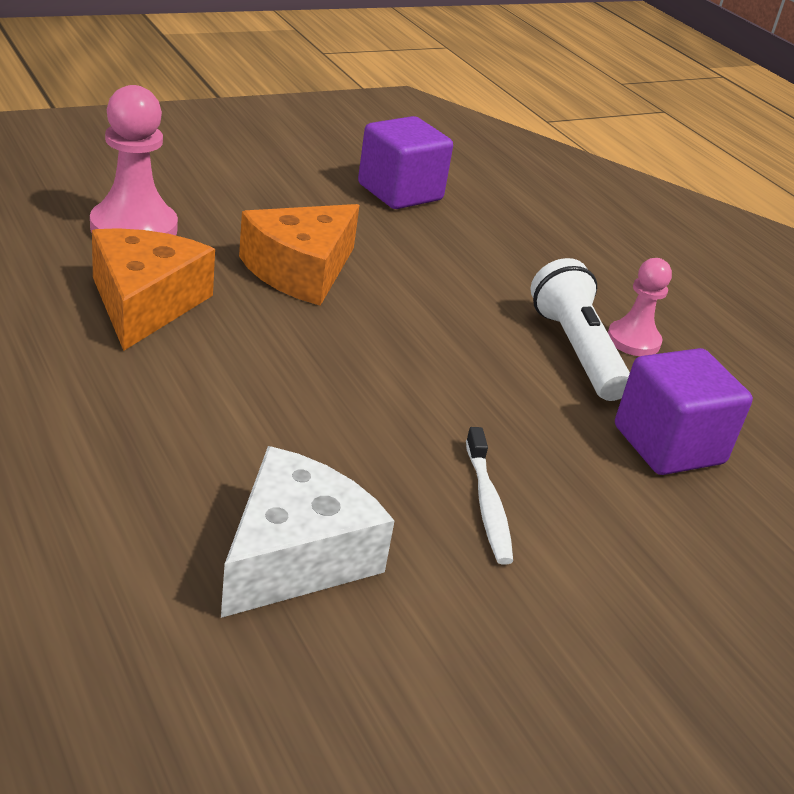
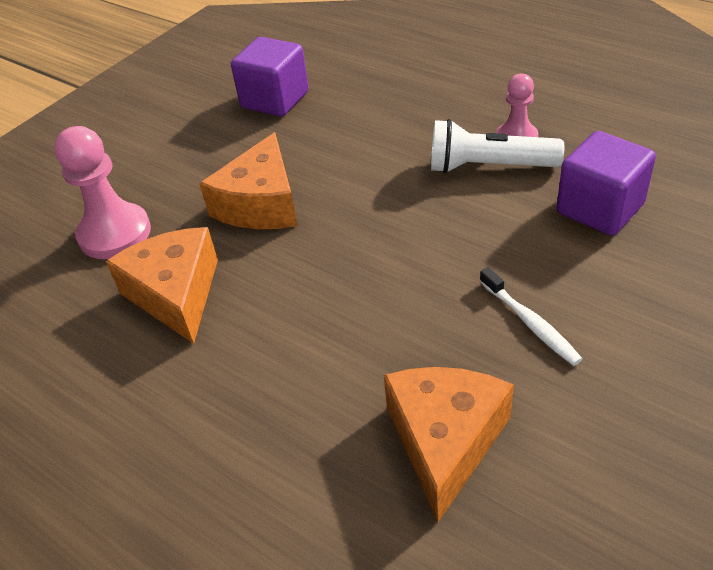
camera: 15 degrees left, 10 degrees up
white cheese [221,446,394,618] -> orange cheese [384,367,514,522]
white flashlight [530,258,630,401] -> white flashlight turned 45 degrees counterclockwise [431,119,564,173]

